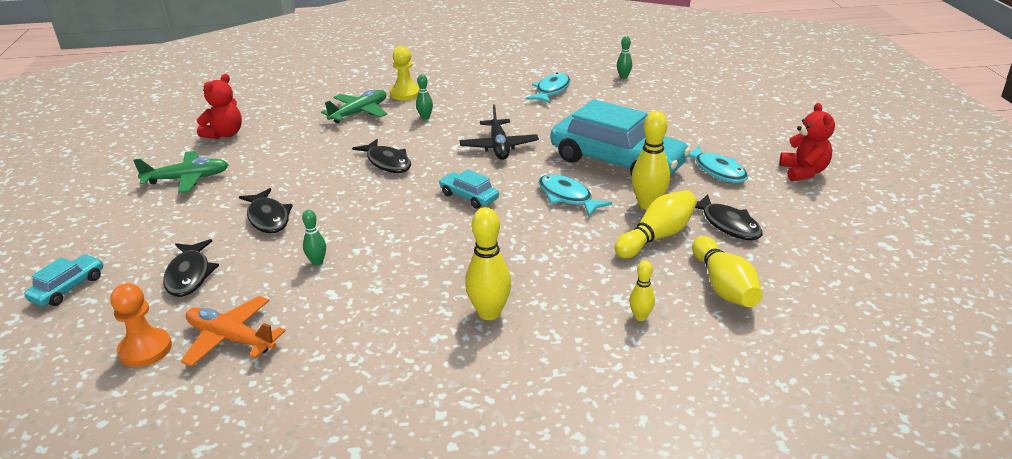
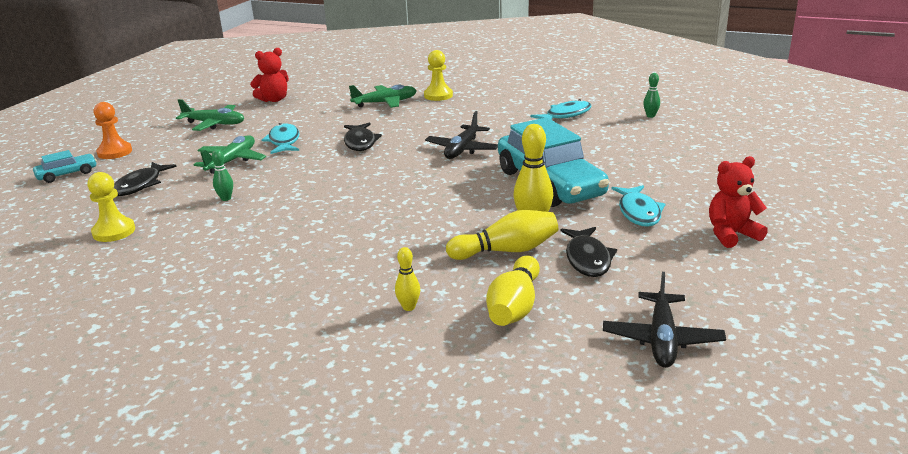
camera: 30 degrees right, 5 degrees down
orange pawn [110,283,172,367] -> orange pawn moved to [94,102,132,159]
orange plane [181,296,286,367] -> yellow pawn [88,172,135,242]
black fish [239,188,293,233] -> green plane [194,135,266,174]
green bowling pin [416,74,433,120] -> none
turquoise car [439,170,499,209] -> none
yellow bowling pin [465,207,511,320] -> none
turquoise fish [538,174,612,216] -> turquoise fish moved to [262,123,299,154]
red teddy bear [779,103,835,181] -> red teddy bear turned 135 degrees counterclockwise [709,156,768,248]
none -> black plane [603,272,726,368]

